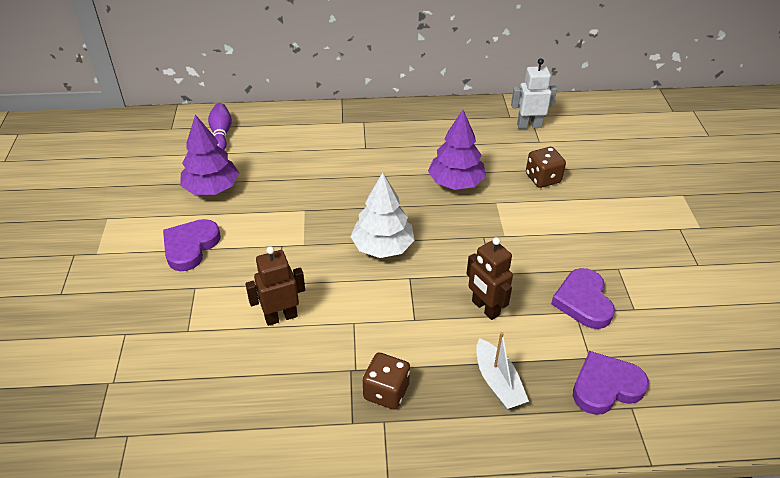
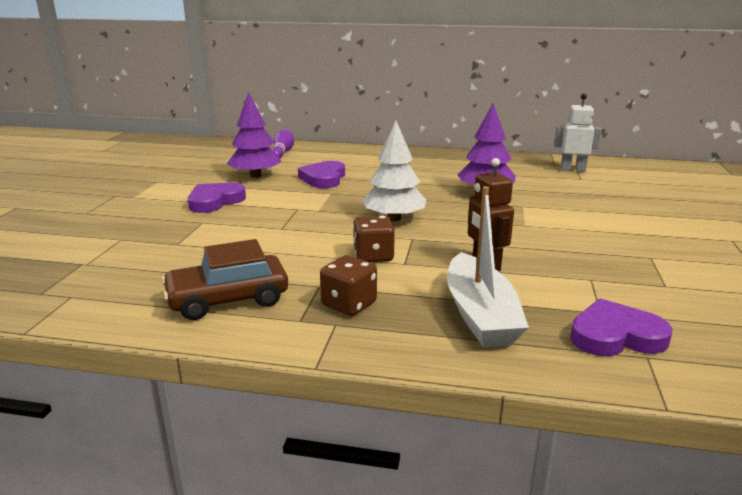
camera: 15 degrees right, 20 degrees down
brown robot [245,246,305,326] -> none
white boat [476,332,529,409] -> white boat [447,186,529,348], size x1.57
brown dice [526,147,566,188] -> brown dice moved to [353,215,395,262]
purple heart [551,268,615,329] -> purple heart moved to [298,161,345,188]
none -> brown car [161,239,288,320]

